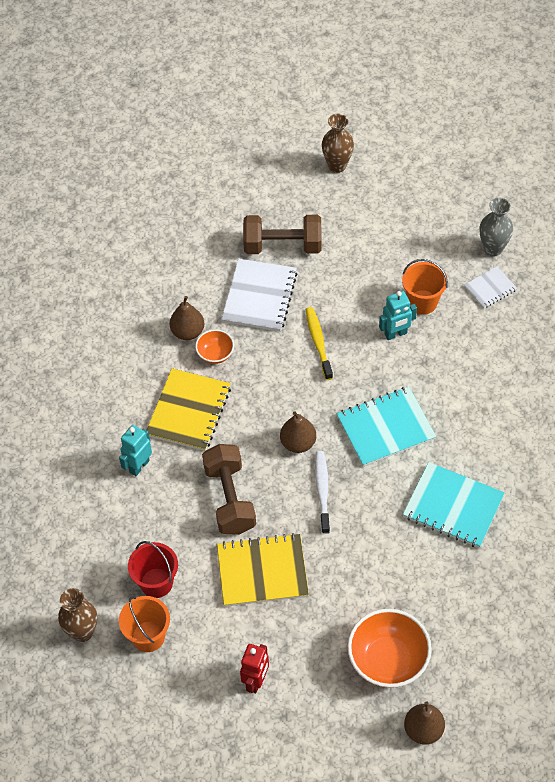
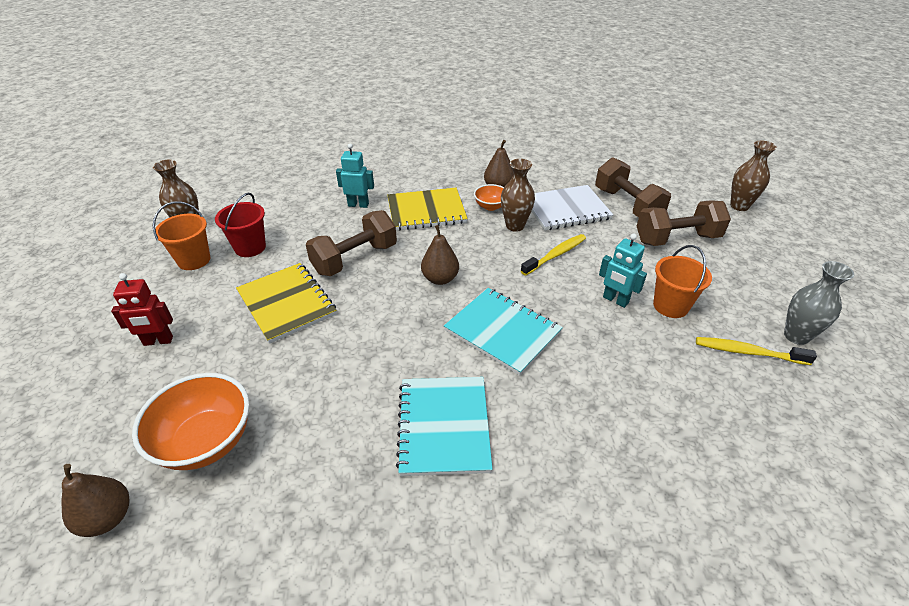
camera: 60 degrees right, 15 degrees down
white toothbrush [315,451,330,534] -> none
white notebook [464,266,517,309] -> yellow toothbrush [696,337,817,365]
none -> brown vase [501,159,535,232]
none -> brown dumbbell [637,200,731,246]

